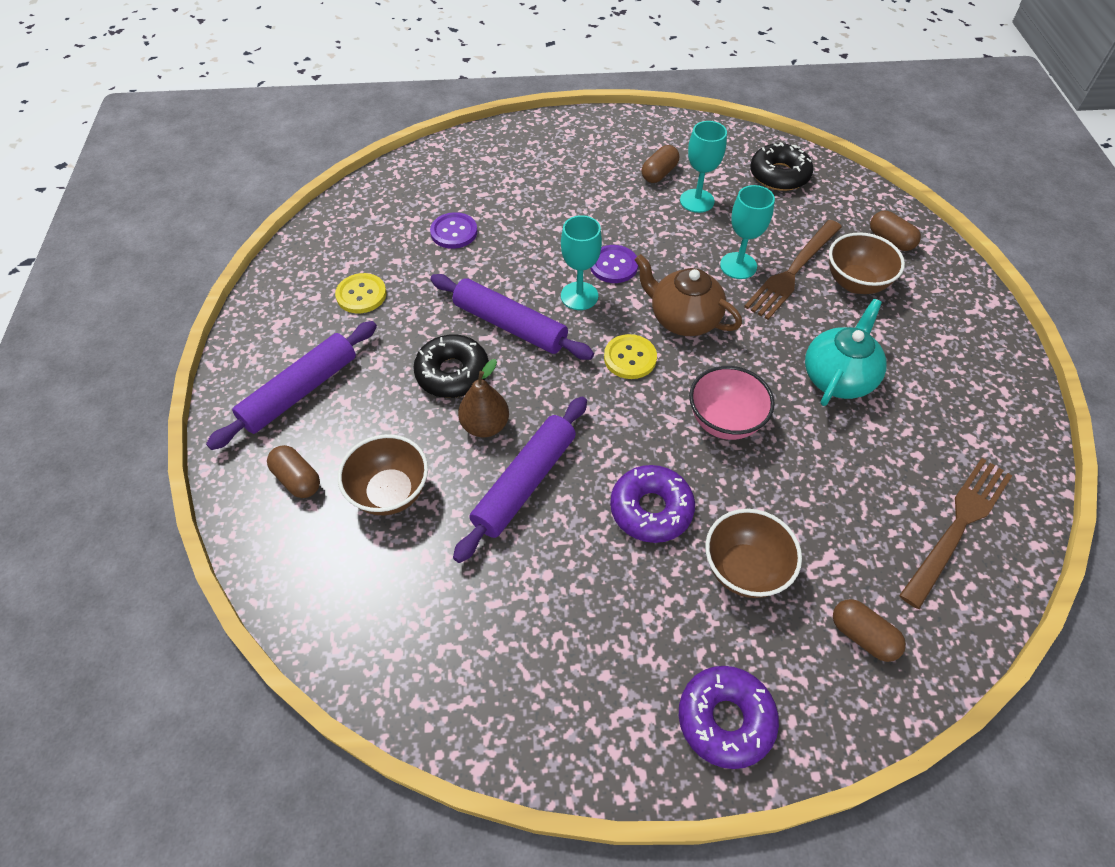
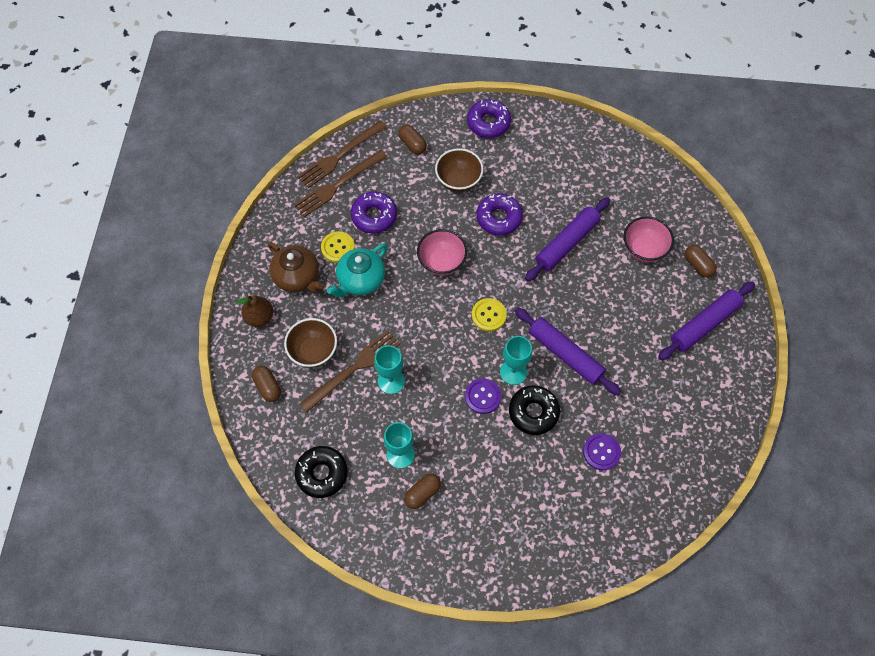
camera: 170 degrees left, 10 degrees up
yellow button [335,273,387,313] -> yellow button moved to [321,231,355,263]
brown bowl [338,434,428,515] -> pink bowl [624,216,674,262]
black donut [413,335,489,398] -> black donut moved to [509,385,560,435]
brown pear [458,359,509,437] -> brown pear moved to [237,295,273,327]
brown teapot [635,254,742,336] -> brown teapot moved to [268,242,323,293]
none -> brown fork [297,120,387,188]
none -> purple donut [351,192,397,233]

